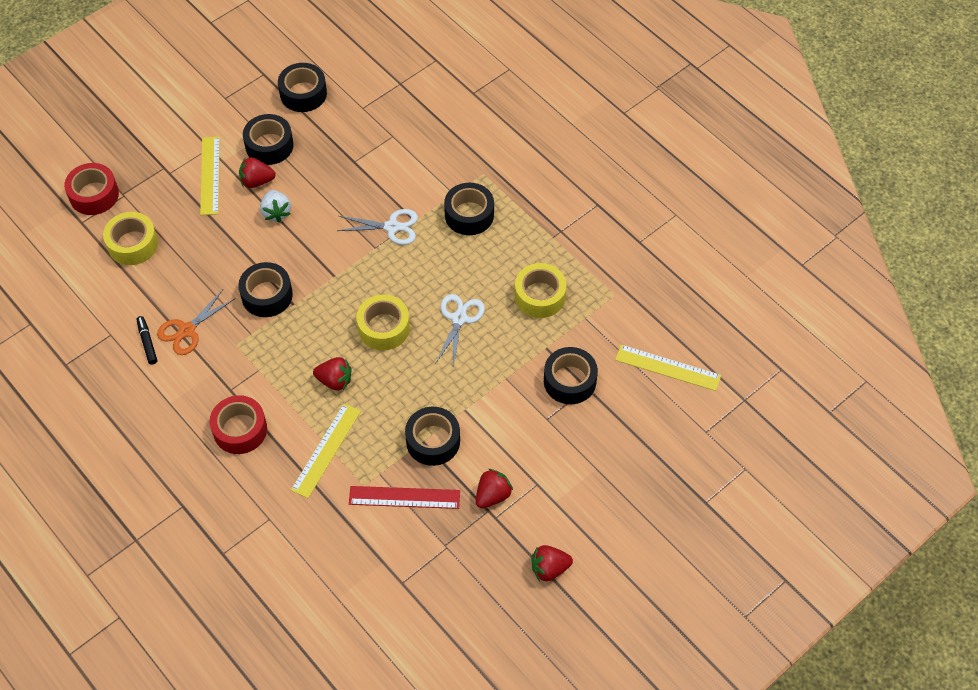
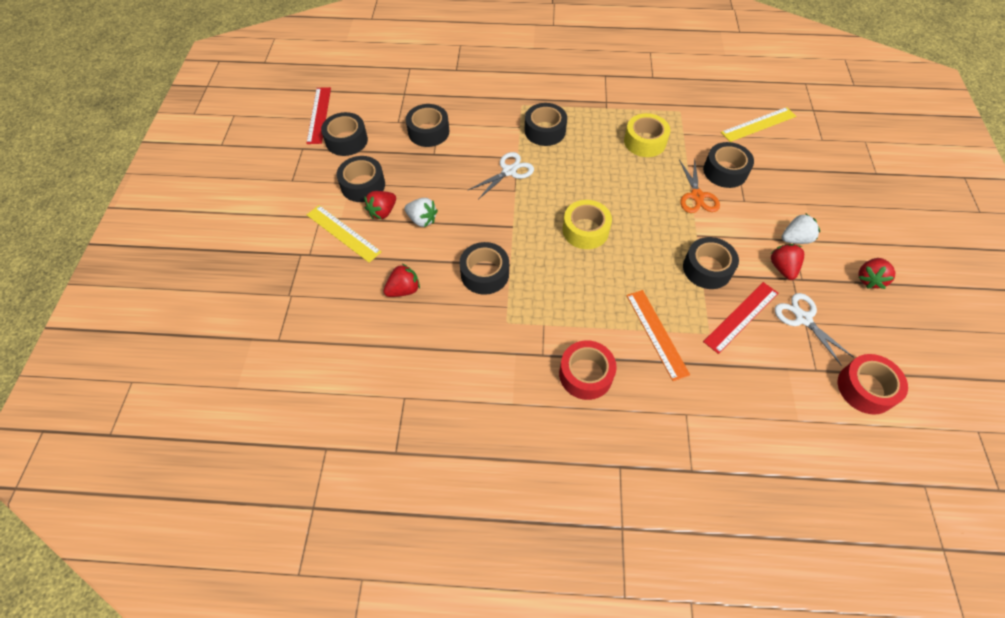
camera: 45 degrees left, 0 degrees up
red tape [64,163,119,215] -> red tape moved to [838,354,908,415]
yellow tape [103,212,158,265] -> none
black marker [137,316,157,365] -> none
orange scissors [157,289,234,355] -> orange scissors moved to [679,159,720,213]
yellow ruler [291,403,361,498] -> orange ruler [626,290,690,381]
red strawberry [313,357,352,391] -> red strawberry moved to [383,264,420,297]
white scissors [436,294,485,368] -> white scissors moved to [775,293,854,366]
none -> red ruler [306,87,331,144]
none -> black tape [406,104,449,147]
none -> white strawberry [782,213,820,244]

